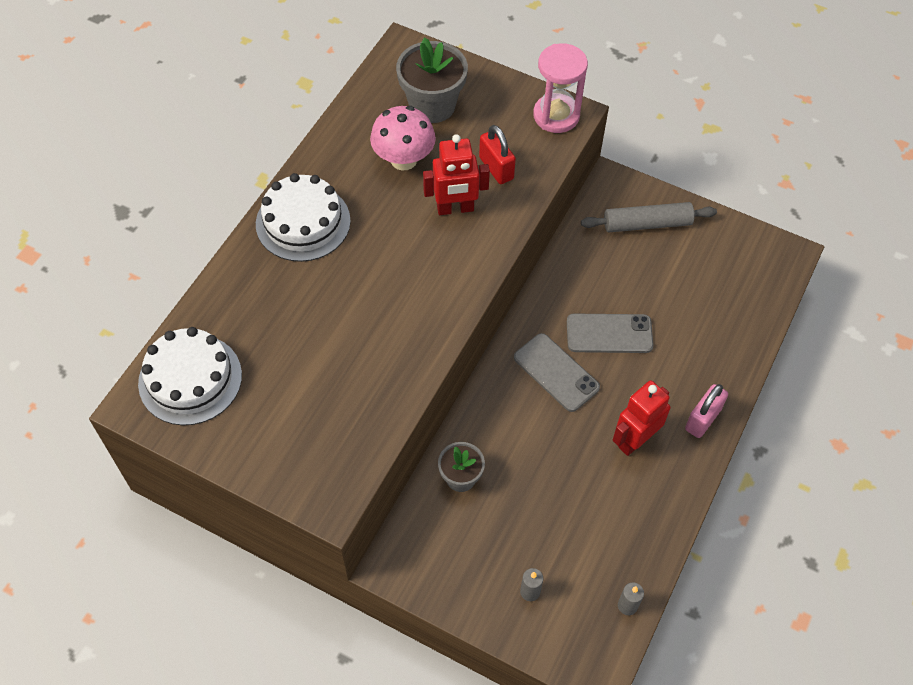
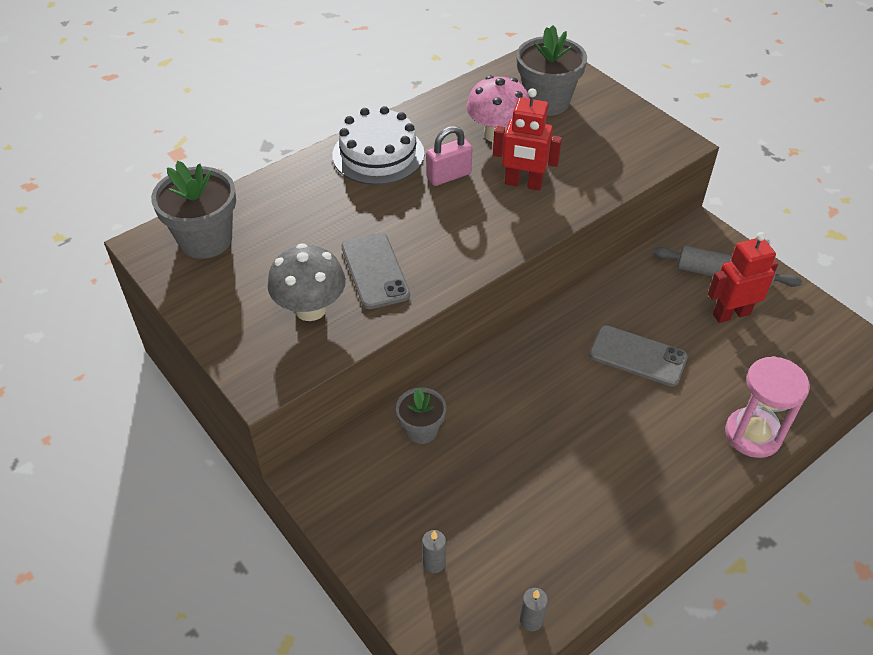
camera: 25 degrees right, 10 degrees down
white cake [138,327,242,425] -> grey flower pot [151,161,236,259]
red padlock [479,125,516,184] -> none
grey phone [514,333,600,412] -> grey phone moved to [341,233,410,309]
pink hourglass [533,43,588,133] -> pink hourglass moved to [725,356,810,458]
red robot [612,380,670,456] -> red robot moved to [708,232,778,323]
pink padlock [685,384,728,438] -> pink padlock moved to [426,126,472,186]
none -> grey mushroom [267,243,346,321]

